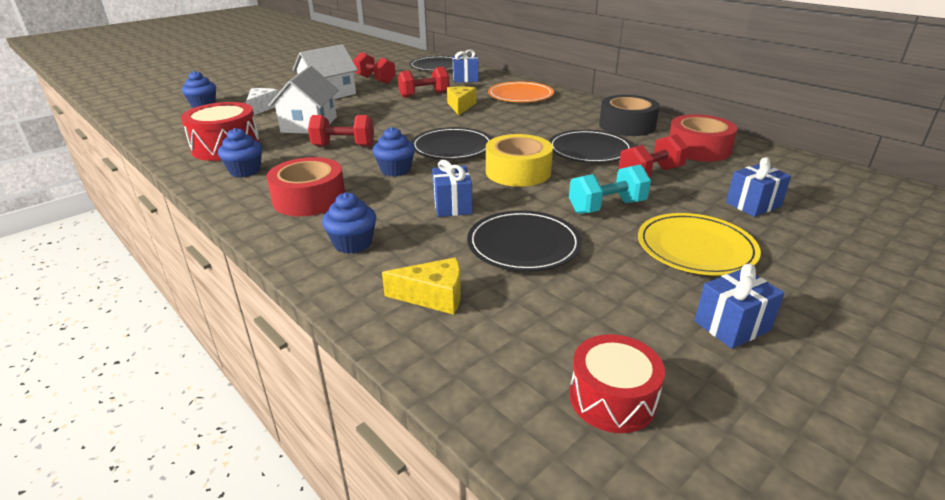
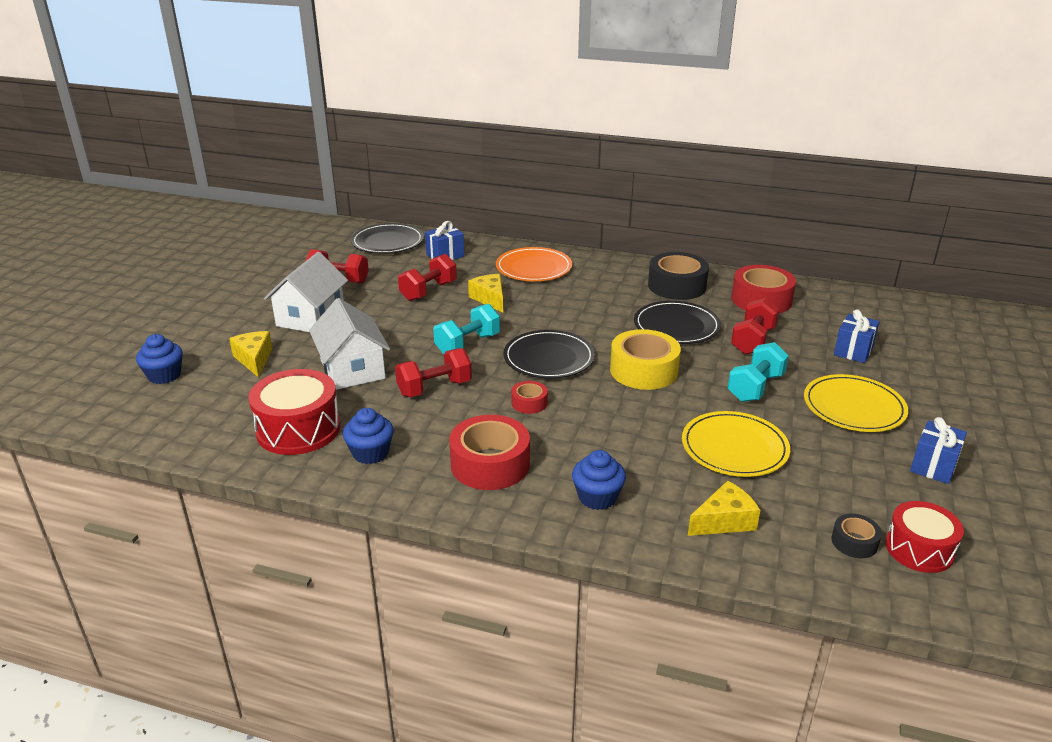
camera: 30 degrees left, 0 degrees up
white cheese [246,88,279,115] -> yellow cheese [229,331,272,378]
blue cupcake [373,127,415,177] -> red tape [511,381,548,414]
blue gift [432,160,472,217] -> none
black plate [467,210,582,272] -> yellow plate [682,411,790,477]
none -> turquoise dumbbell [433,304,500,354]
none -> black tape [831,514,882,558]

